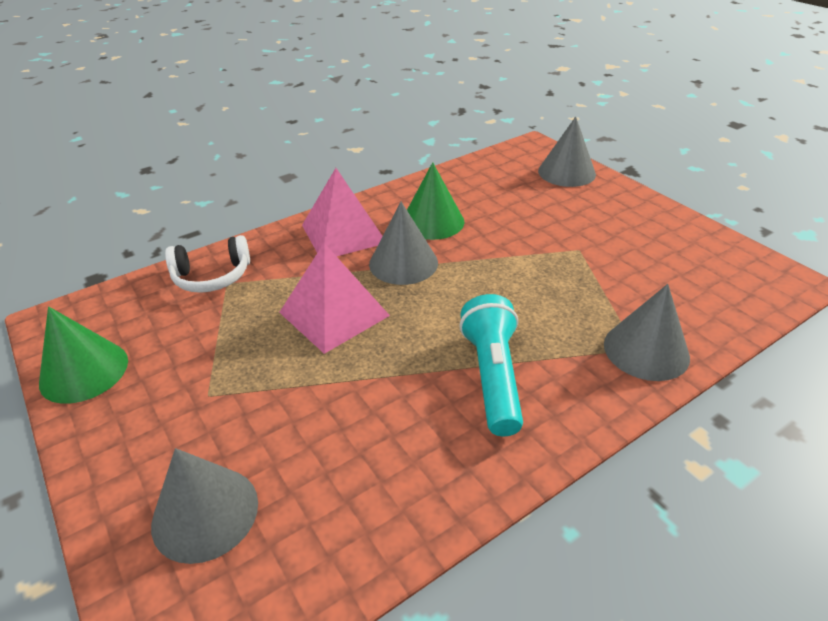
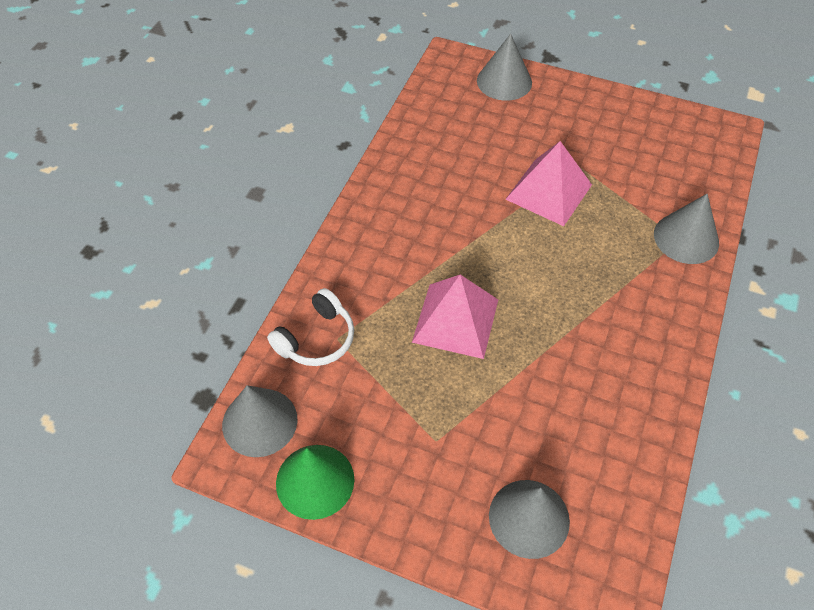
camera: 35 degrees left, 15 degrees up
pink pyramid [302,168,383,256] -> pink pyramid moved to [505,141,592,226]
grey cone [369,202,438,285] -> grey cone moved to [222,385,298,457]
green cone [407,162,464,240] -> none
turquoise flashlight [459,294,523,436] -> none

